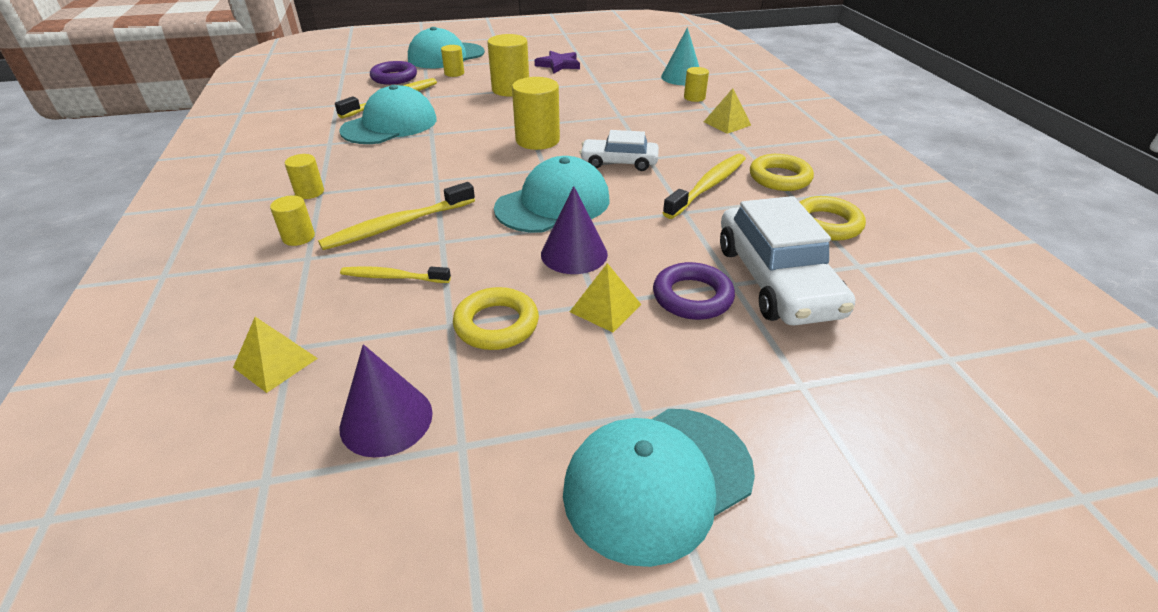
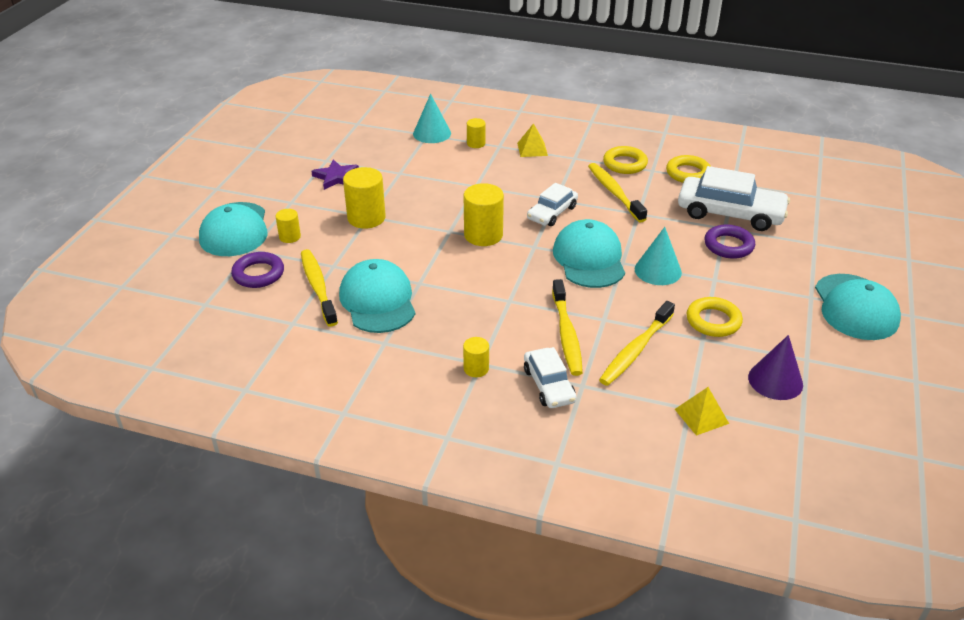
camera: 60 degrees left, 0 degrees up
yellow cylinder [270,196,315,246] -> white car [524,347,576,408]
yellow toothbrush [340,266,451,283] -> yellow toothbrush [599,301,675,386], size x1.61
purple cone [541,186,608,274] -> turquoise cone [635,227,682,285]
yellow pyramid [570,263,641,333] -> none

